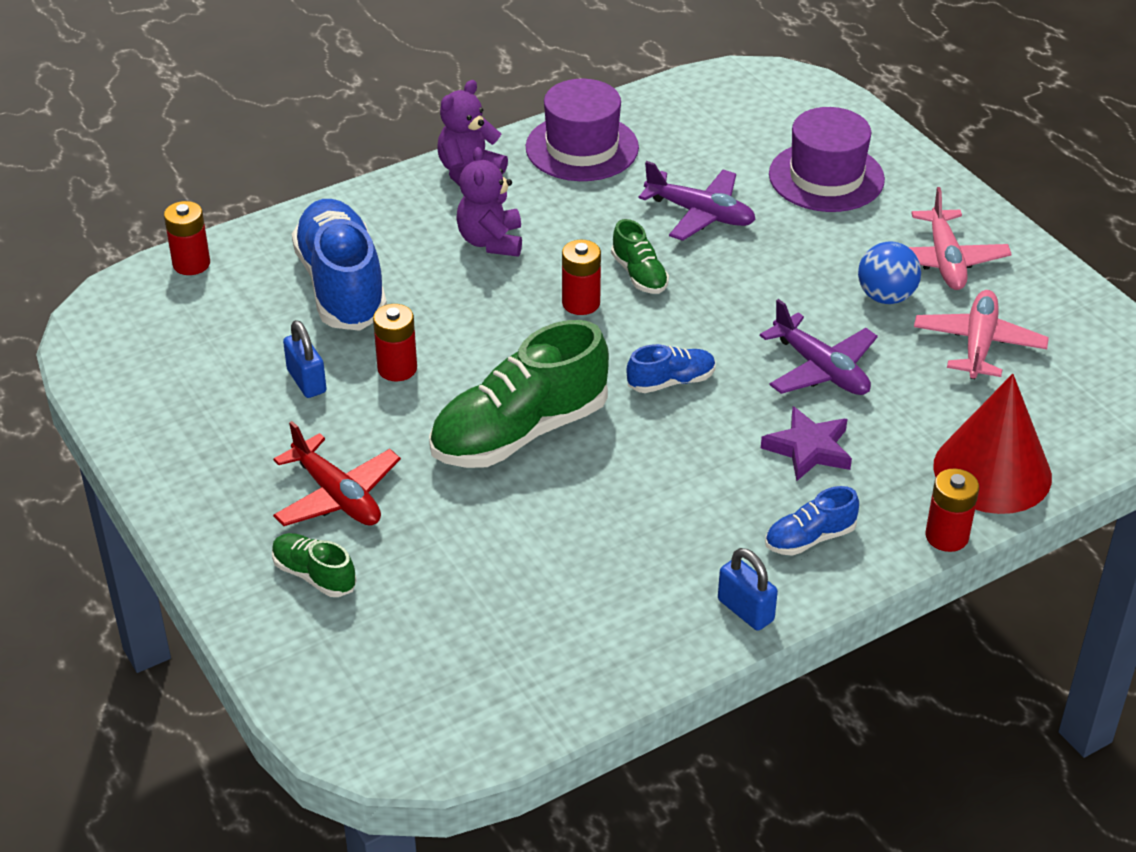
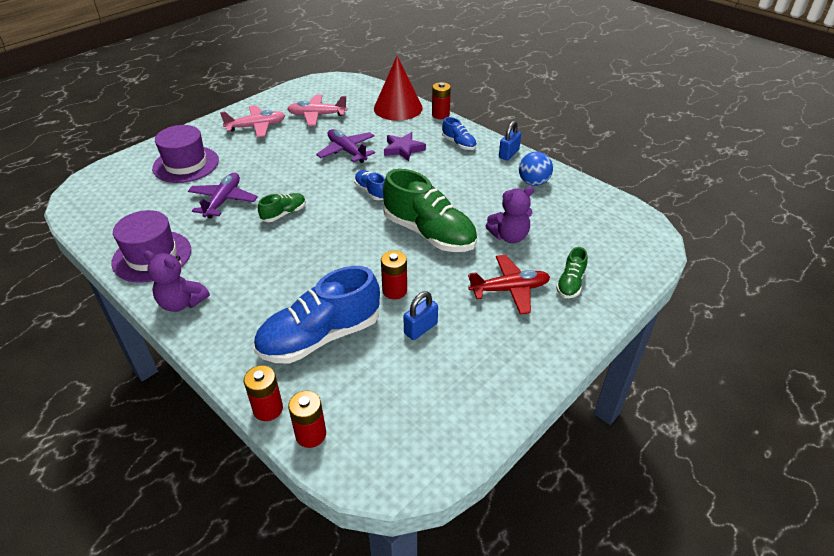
camera: 105 degrees left, 0 degrees up
red plane [273,421,401,526] -> red plane turned 45 degrees clockwise [468,255,550,315]
purple teddy bear [456,147,522,257] -> purple teddy bear moved to [486,186,534,243]
red battery [562,240,601,315] -> red battery moved to [244,365,283,421]
purple plane [760,299,878,395] -> purple plane turned 75 degrees counterclockwise [316,129,375,163]
blue ball [858,241,921,304] -> blue ball moved to [519,152,553,186]

